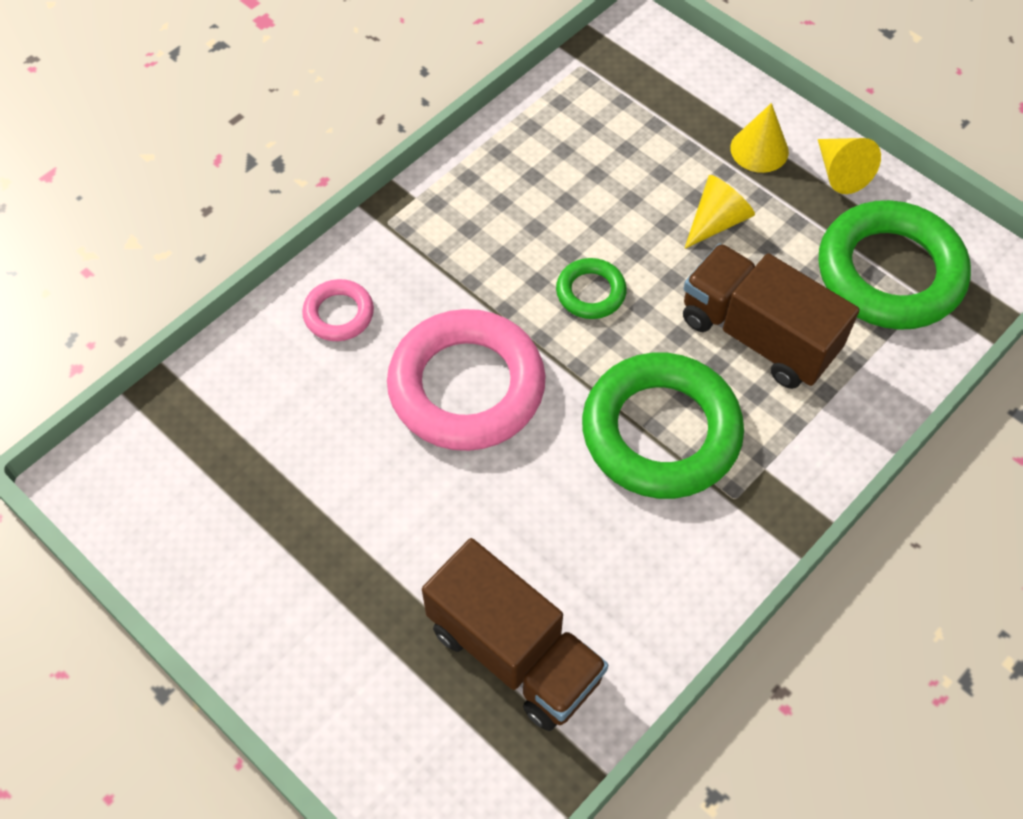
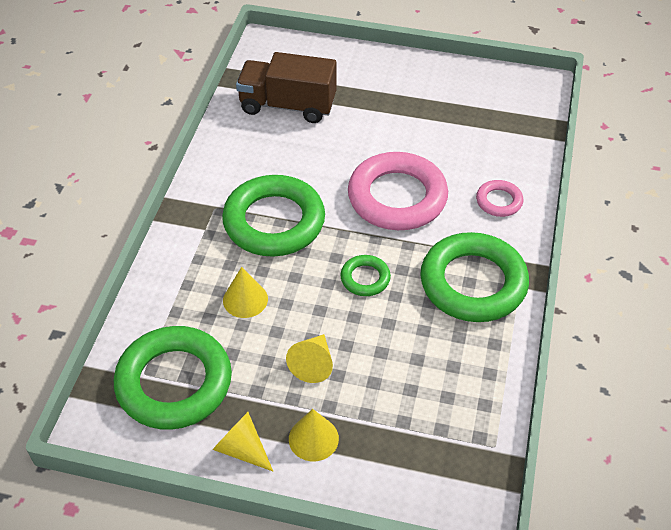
camera: 150 degrees right, 10 degrees down
brown truck [683,243,859,389] -> yellow cone [223,267,268,318]
none -> green ring [420,232,529,322]

